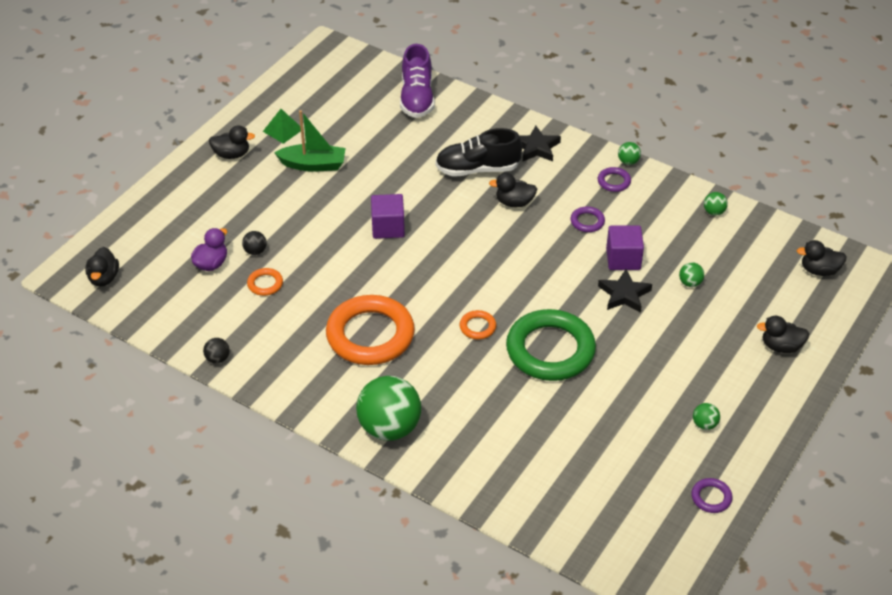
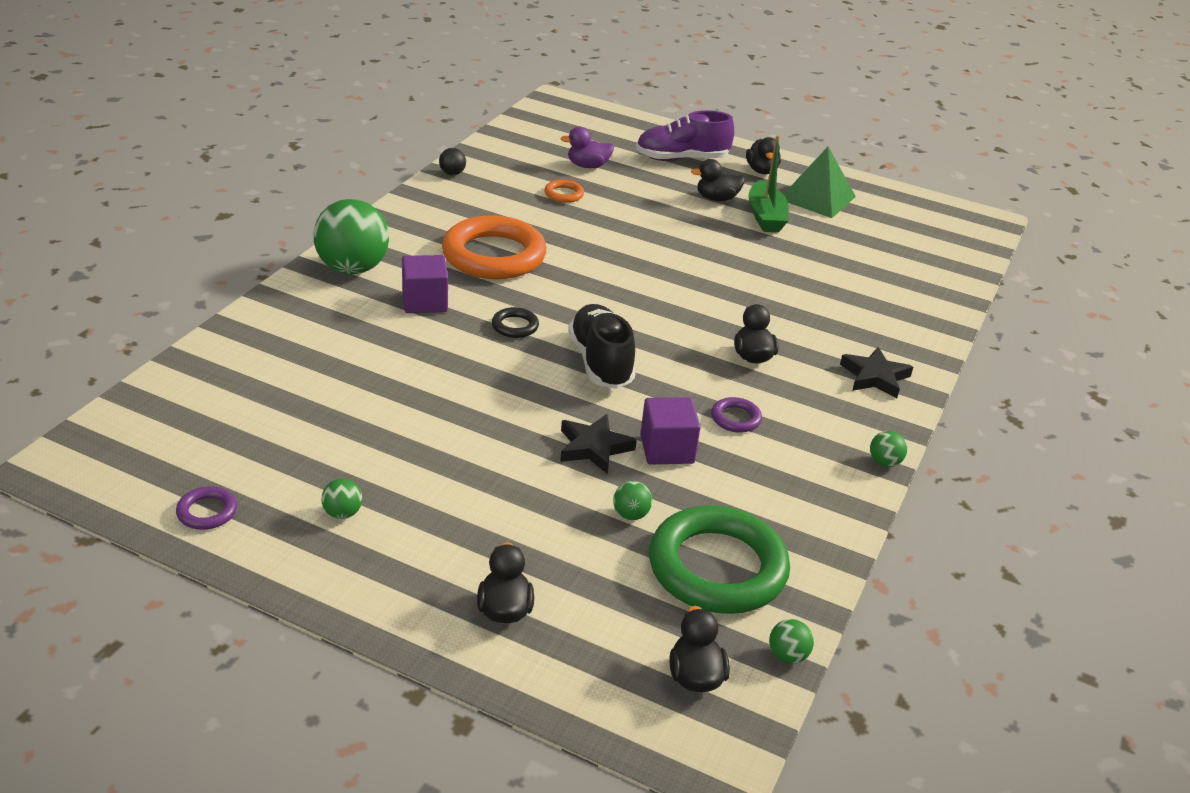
camera: 80 degrees right, 10 degrees down
black duck [85,247,119,287] -> black duck moved to [691,159,745,201]
purple duck [191,228,227,271] -> purple duck turned 150 degrees clockwise [561,127,614,168]
black ball [242,231,267,255] -> none
green pyramid [263,109,301,144] -> green pyramid [783,147,856,218], size x1.68
purple cube [371,194,405,239] -> purple cube moved to [402,255,448,313]
purple shoe [400,44,435,118] -> purple shoe moved to [636,110,734,161]
black shoe [435,128,522,177] -> black shoe moved to [568,304,636,389]
orange ring [460,310,496,339] -> black ring [492,307,539,338]
green ring [506,309,596,381] -> green ring moved to [649,505,790,614]
purple ring [598,167,631,192] -> none
green ball [704,192,728,216] -> green ball moved to [769,619,814,664]

